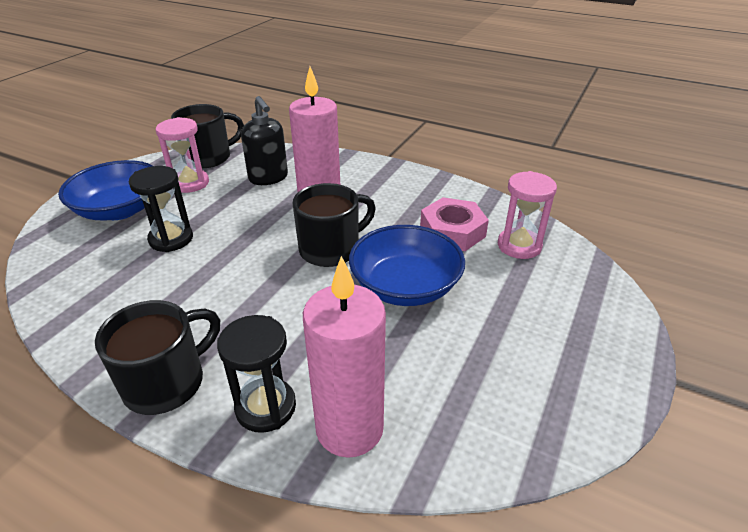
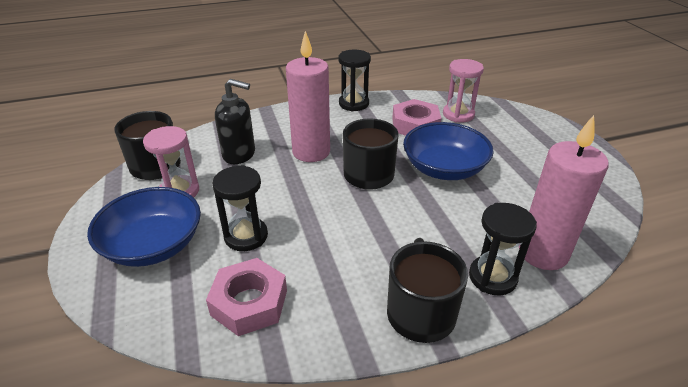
camera: 45 degrees left, 0 degrees up
none -> pink nut [206,258,287,336]
none -> black hourglass [339,50,371,112]

